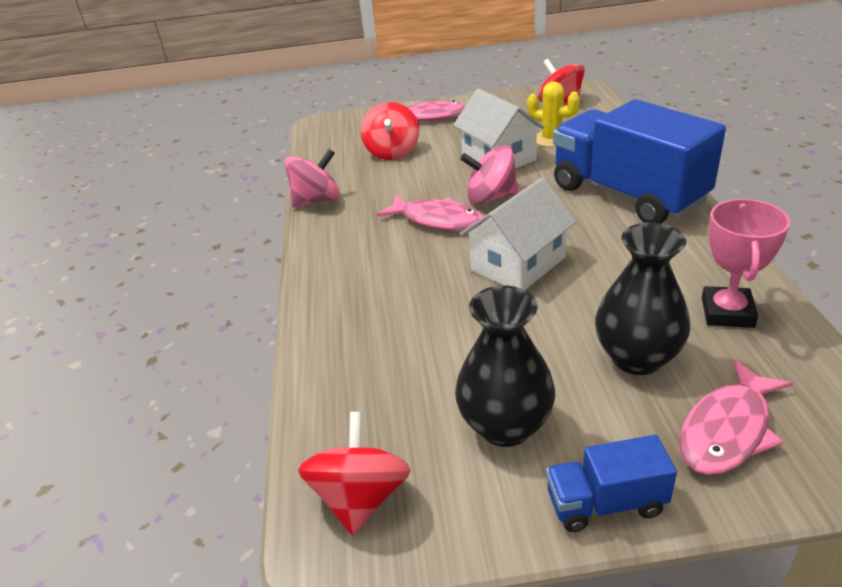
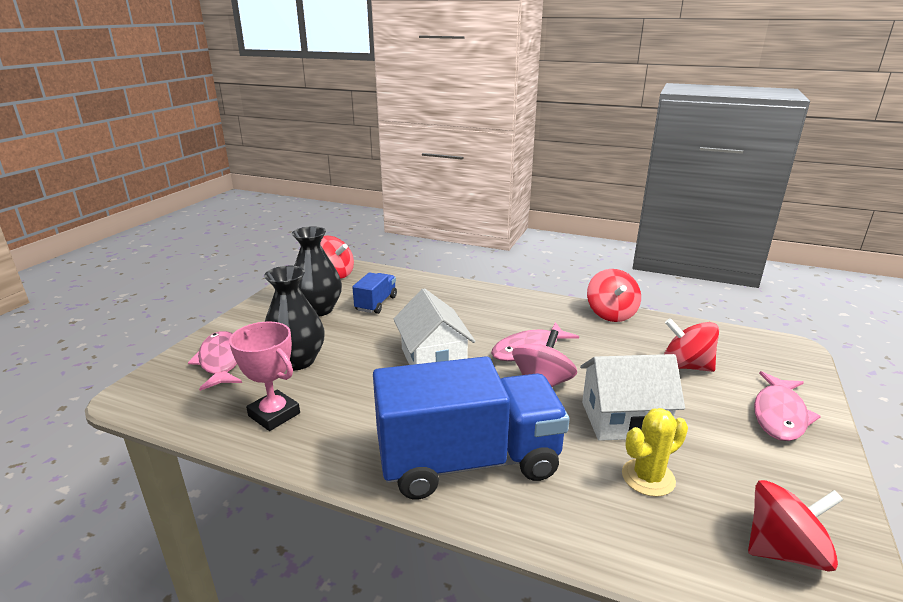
camera: 115 degrees right, 10 degrees down
pink spinning top [285,149,340,208] -> red spinning top [587,269,641,322]
blue truck [546,435,677,532] -> blue truck moved to [352,272,397,314]

